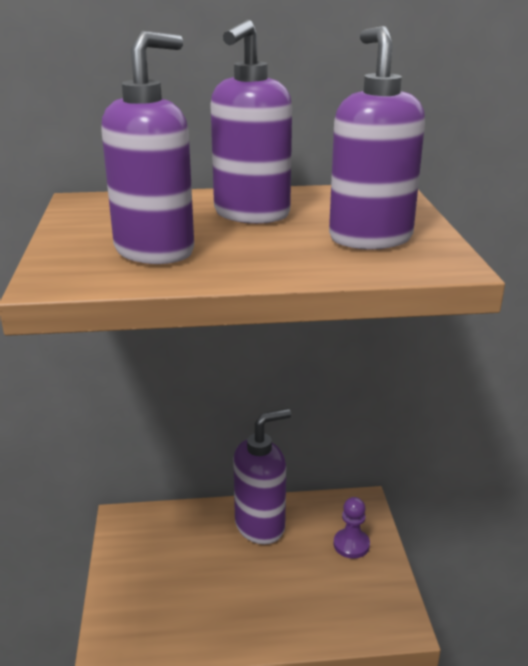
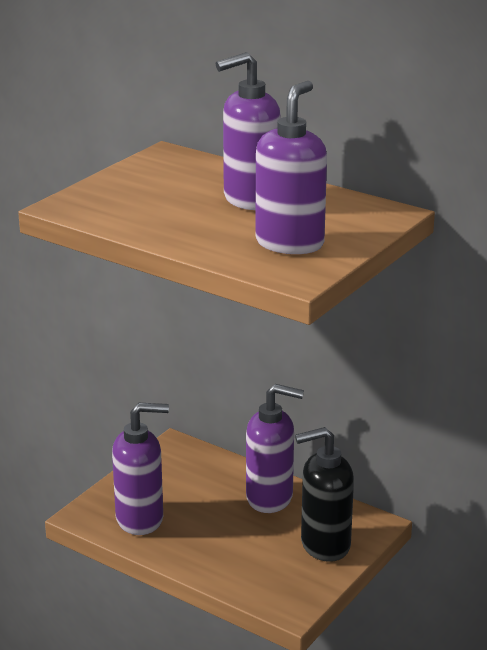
camera: 40 degrees right, 0 degrees up
purple soap dispenser [101,31,194,264] -> purple soap dispenser moved to [112,403,169,535]
purple pawn [334,497,370,559] -> black soap dispenser [295,427,354,562]

